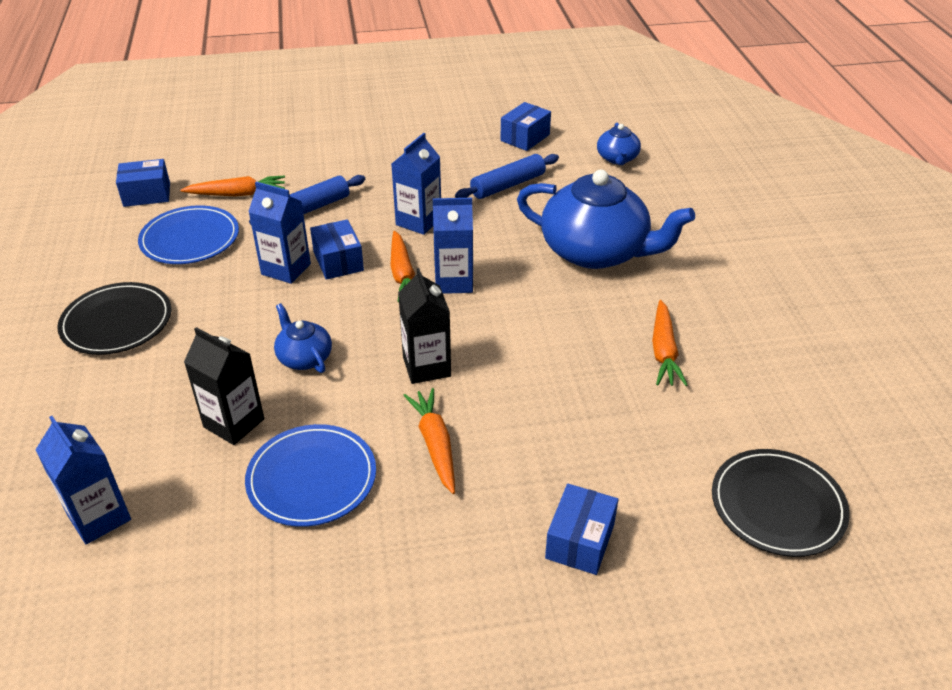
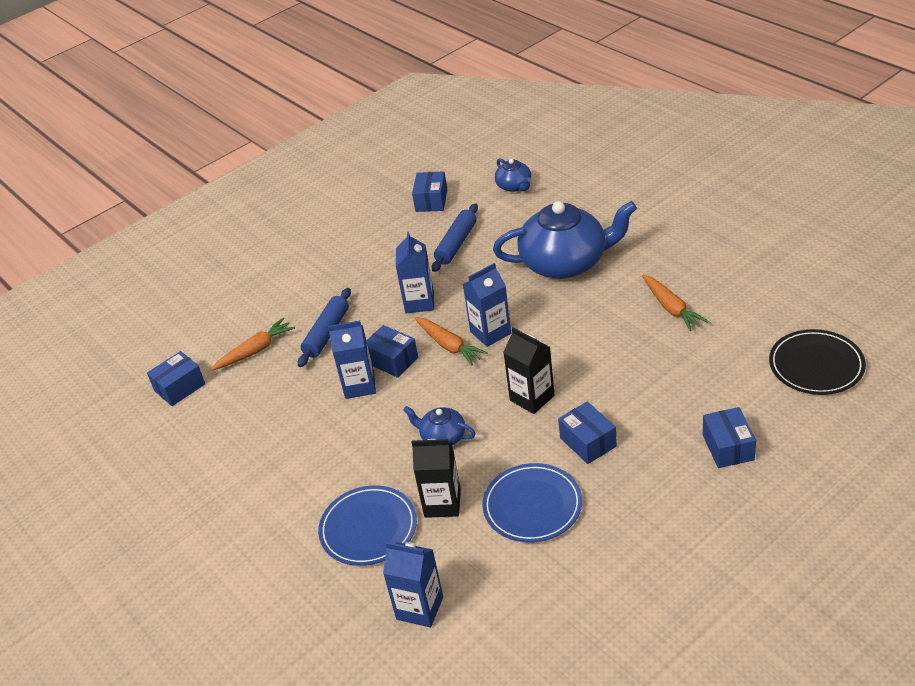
camera: 25 degrees left, 0 degrees up
black plate [57,282,171,355] -> none
blue plate [138,205,239,264] -> blue plate moved to [318,485,417,566]
orange carrot [403,388,455,494] -> blue box [558,402,617,464]

